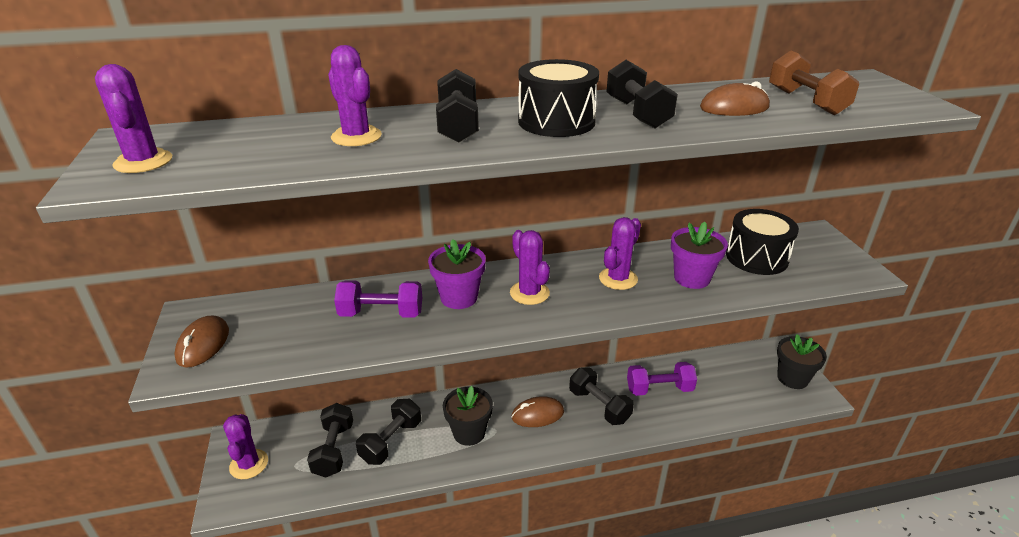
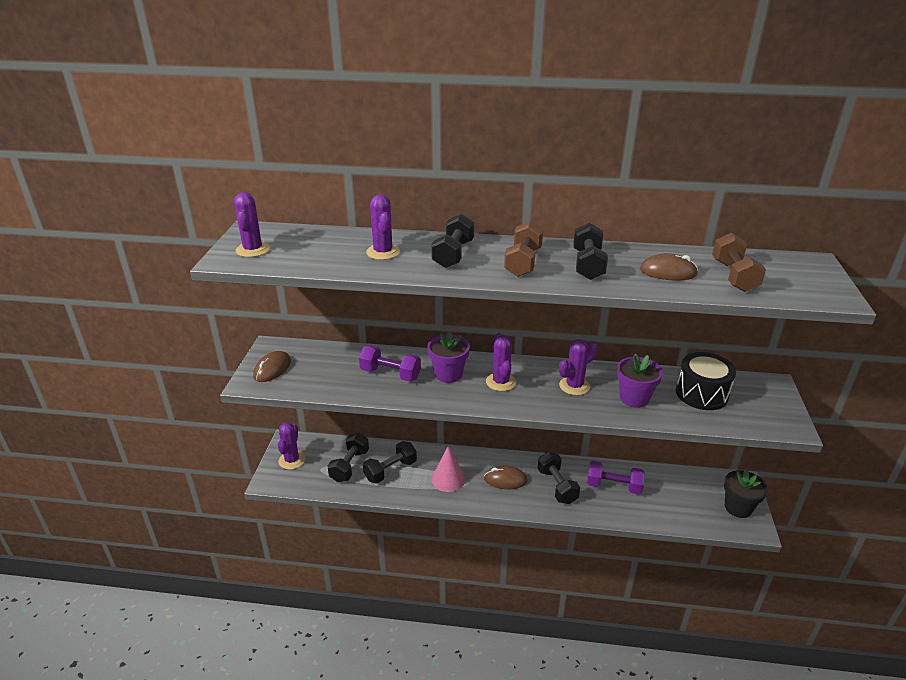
camera: 20 degrees right, 0 degrees up
black flower pot [443,386,493,446] -> pink cone [432,445,465,492]
black drum [518,59,599,137] -> brown dumbbell [504,221,543,277]

